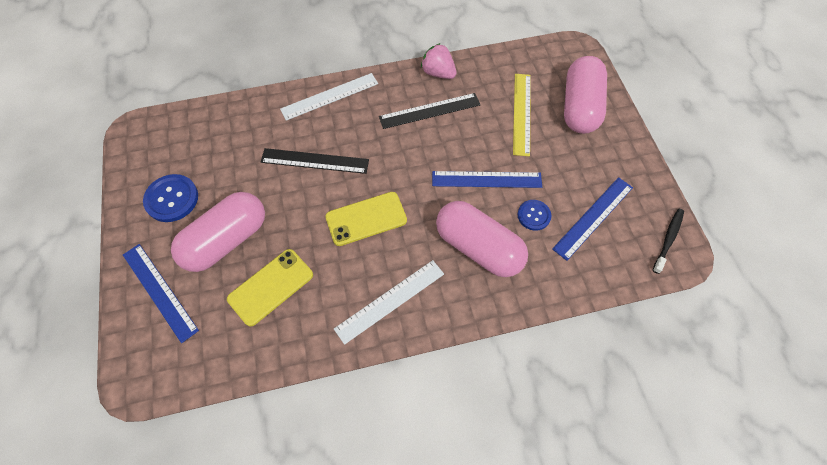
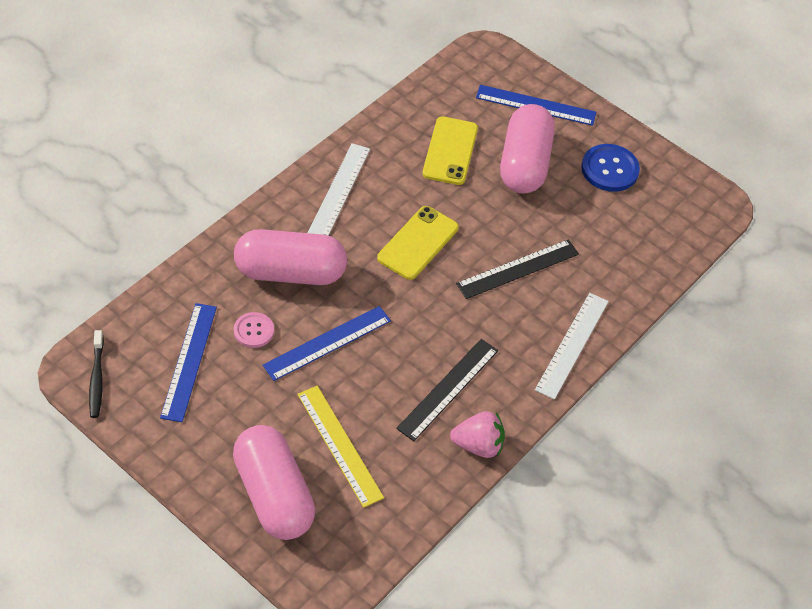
camera: 140 degrees right, 10 degrees down
blue button [517,200,551,231] -> pink button [234,312,274,348]

